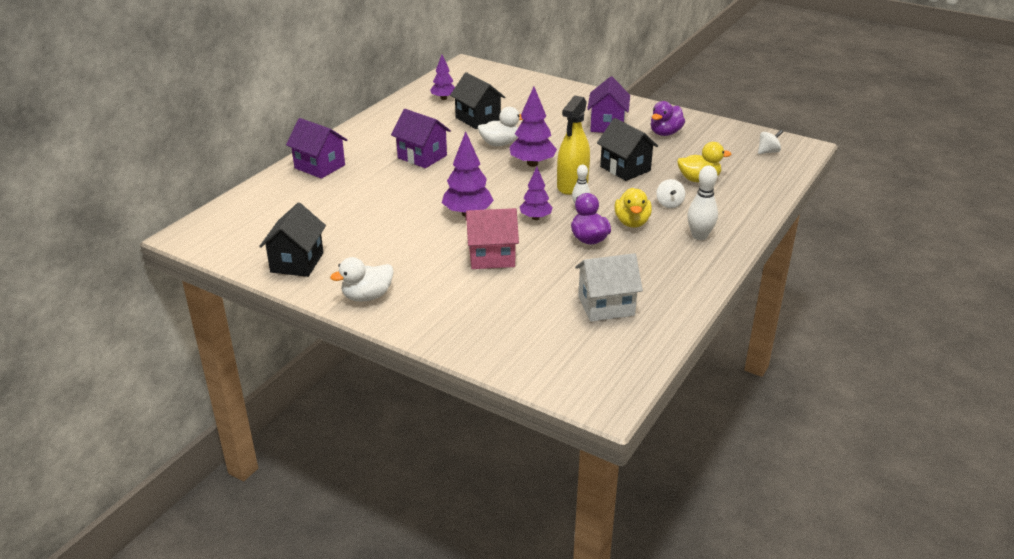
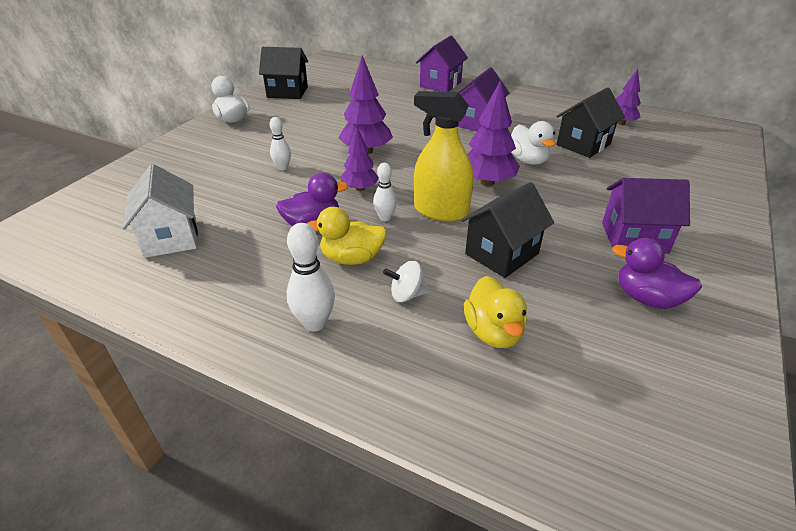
camera: 85 degrees right, 5 degrees up
pink house [465,208,519,269] -> white bowling pin [269,117,291,170]
white spinning top [758,130,783,154] -> none

